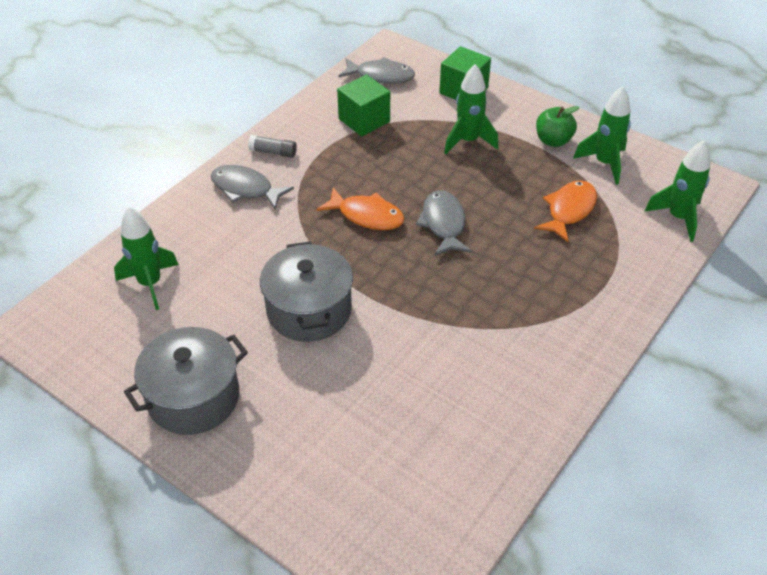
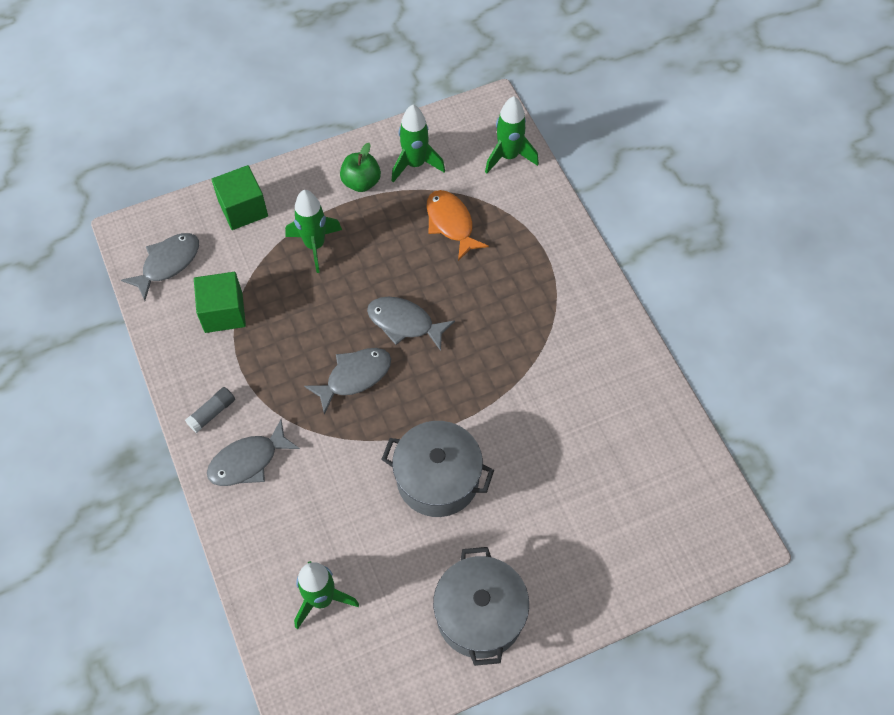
camera: 60 degrees left, 15 degrees up
orange fish [316,187,405,230] -> grey fish [304,348,391,414]

